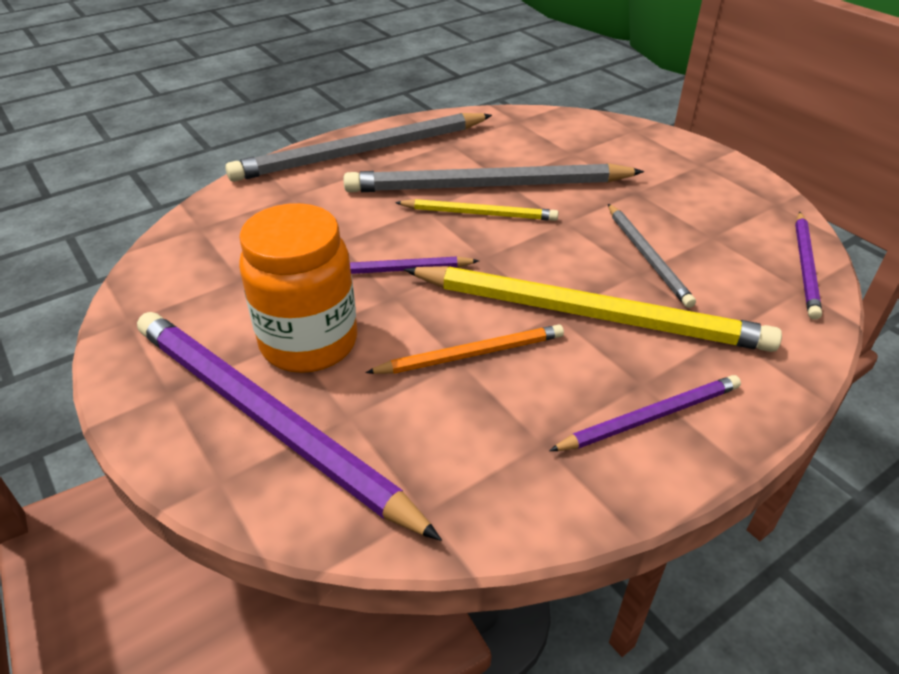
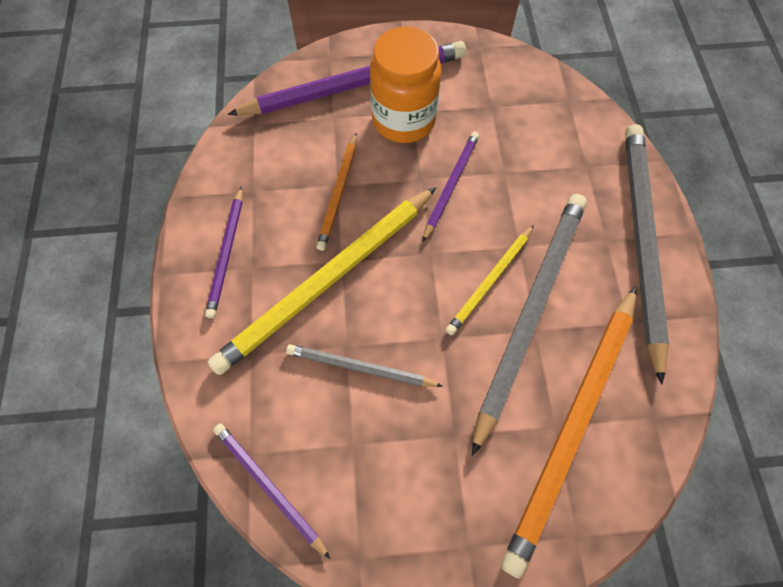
camera: 120 degrees right, 25 degrees up
none -> orange pencil [501,286,636,579]

